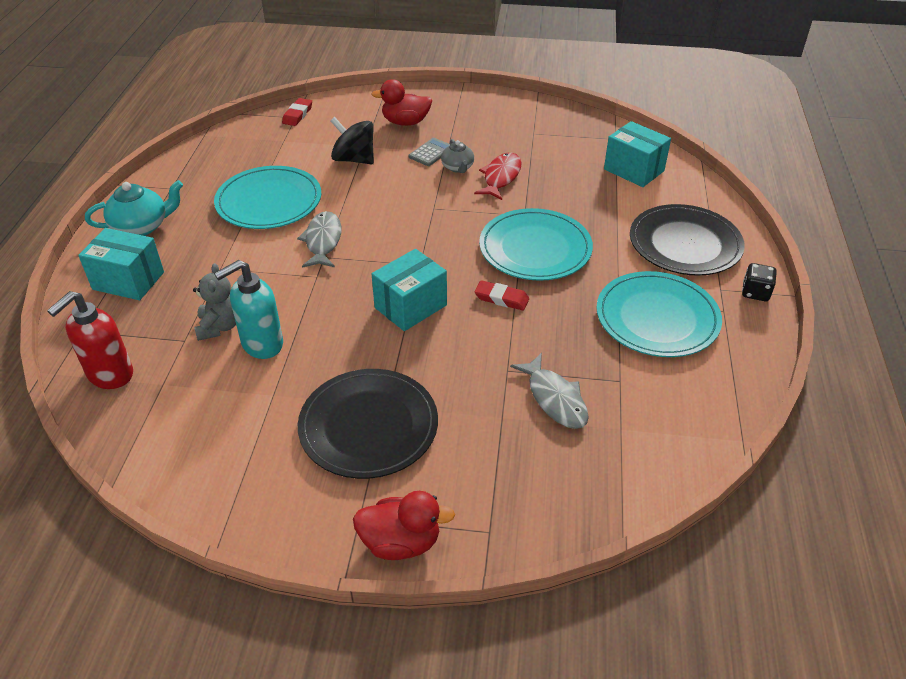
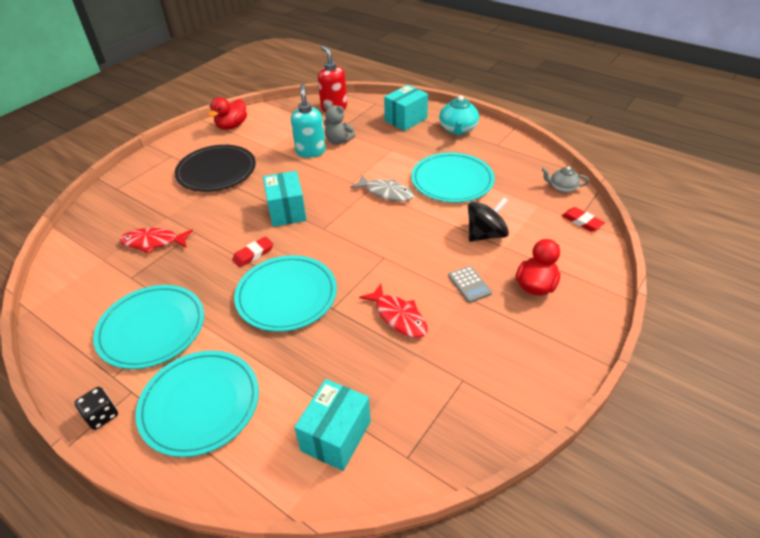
camera: 120 degrees right, 0 degrees up
red duck [353,491,455,560] -> red duck moved to [208,97,247,130]
grey teapot [441,139,474,173] -> grey teapot moved to [542,166,589,193]
grey fish [510,353,589,429] -> red fish [120,228,193,254]
turquoise box [604,121,671,187] -> turquoise box turned 45 degrees counterclockwise [294,379,371,471]
black plate [630,204,745,276] -> turquoise plate [135,350,259,457]

